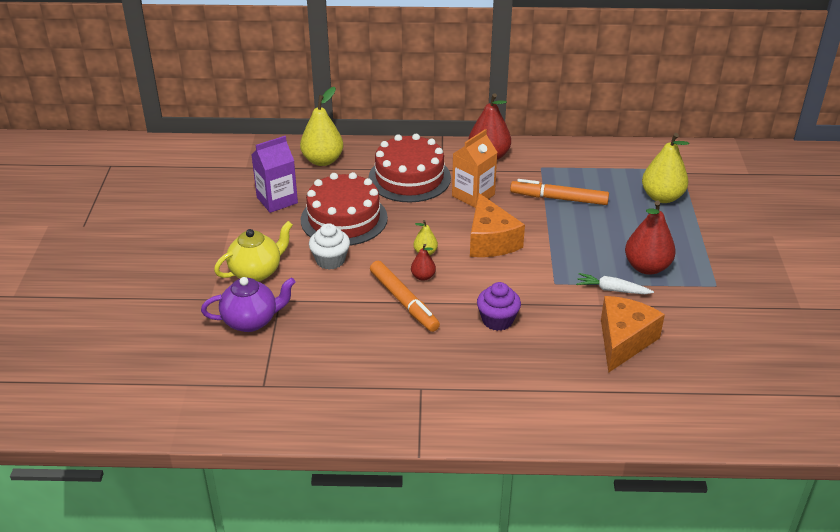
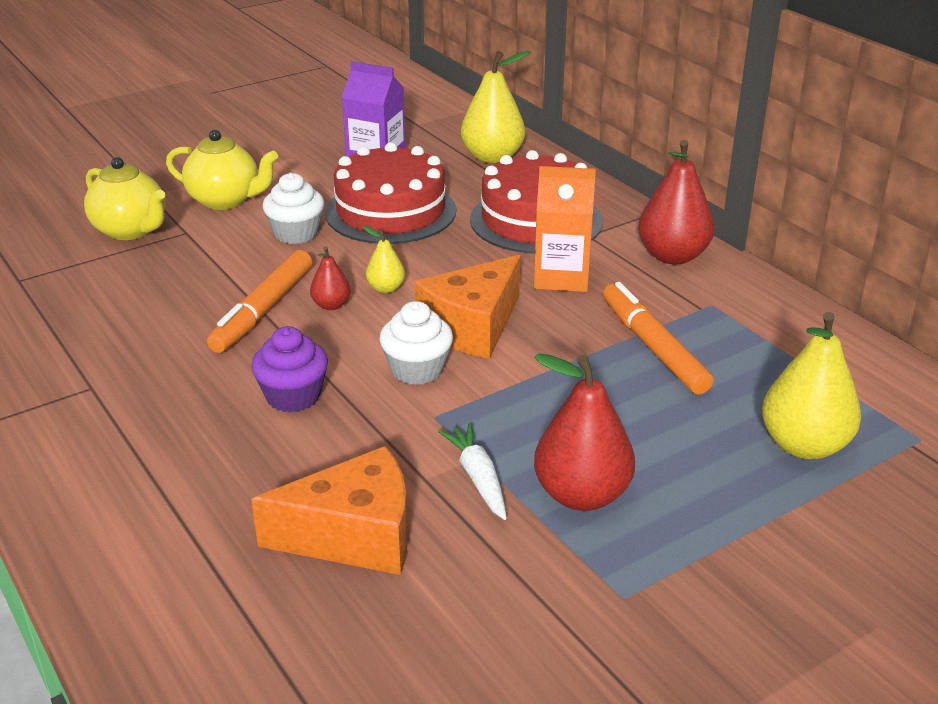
camera: 55 degrees right, 5 degrees down
purple teapot [201,277,296,332] -> yellow teapot [84,157,165,240]
none -> white cupcake [380,301,453,385]

